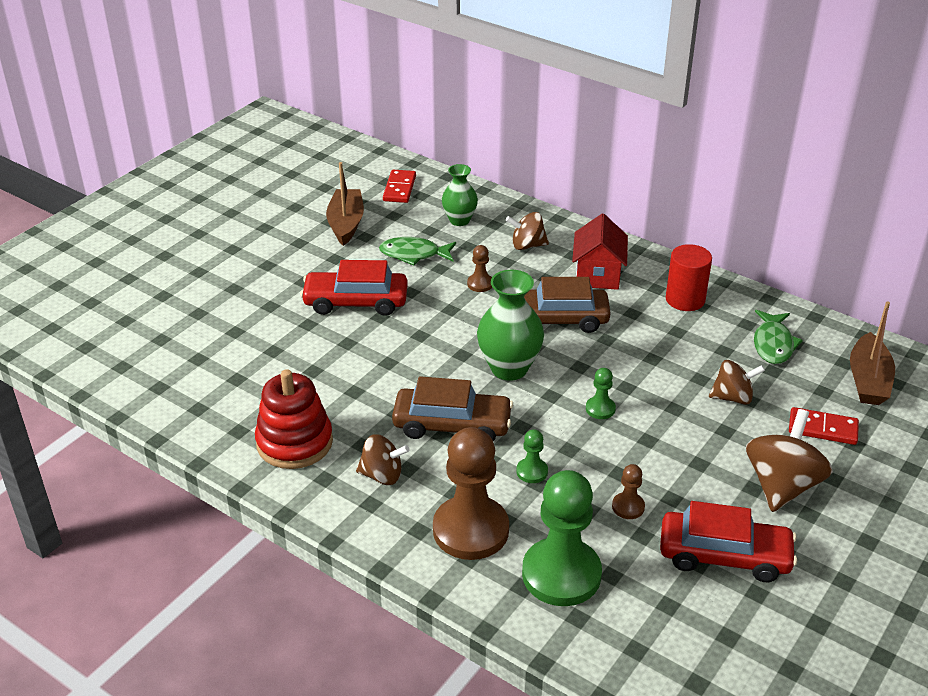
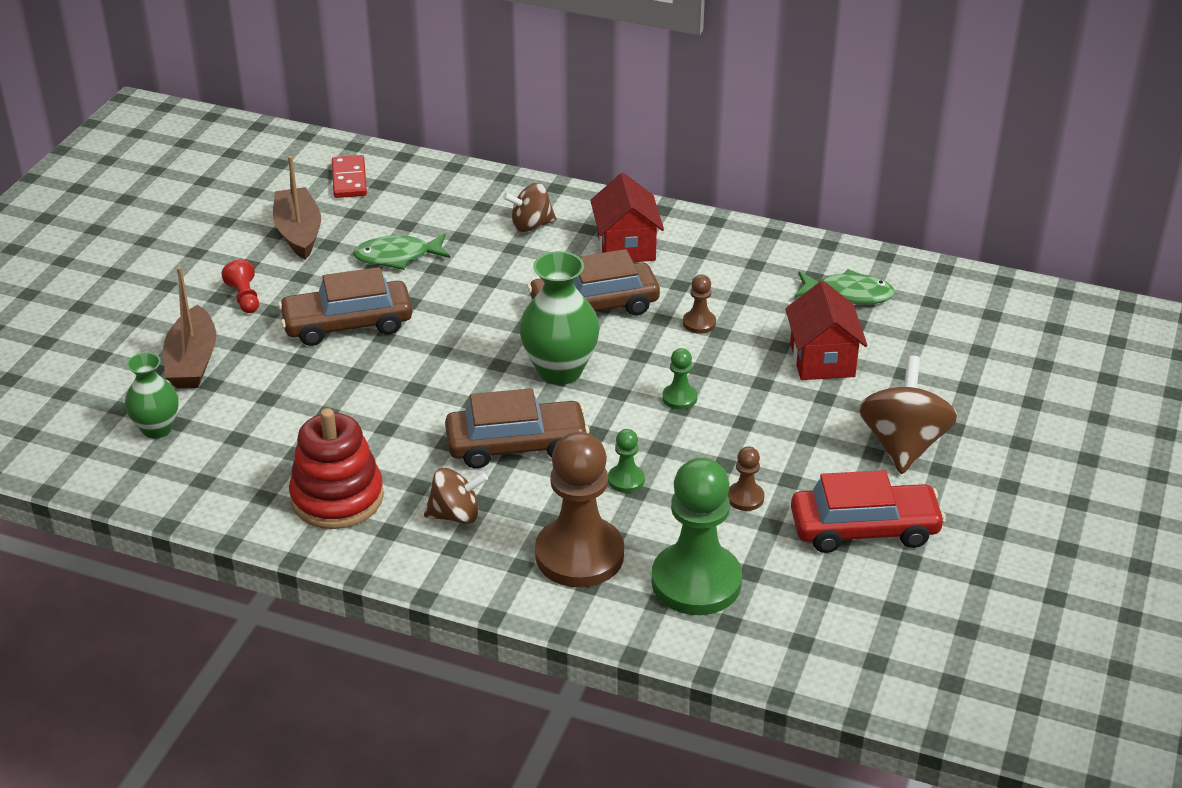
camera: 15 degrees left, 0 degrees up
red car [300,260,408,316] -> brown car [278,267,413,346]
green vase [442,164,478,226] -> green vase moved to [125,352,179,439]
brown pawn [467,245,492,292] -> brown pawn moved to [683,275,716,334]
red cylinder [666,244,712,311] -> none
brown spinning top [709,360,765,405] -> red house [785,281,867,380]
green fish [754,310,803,364] -> green fish turned 75 degrees counterclockwise [795,269,895,304]
red domino [789,407,859,445] -> none
brown boat [850,301,895,405] -> brown boat moved to [163,266,216,388]
none -> red pawn [221,260,259,313]

